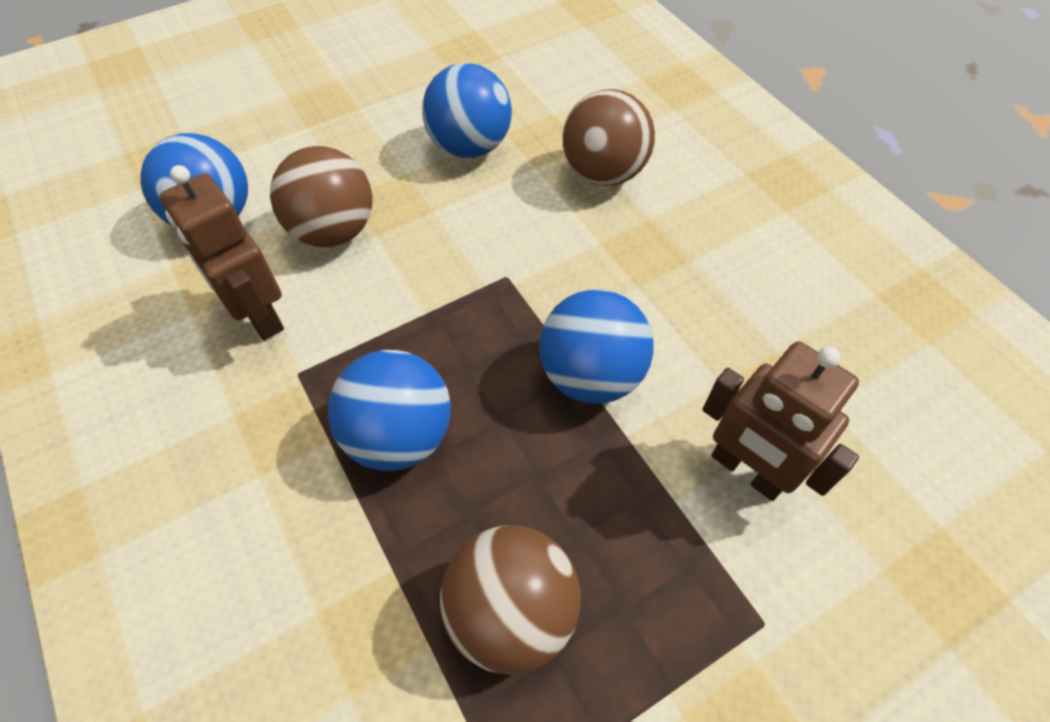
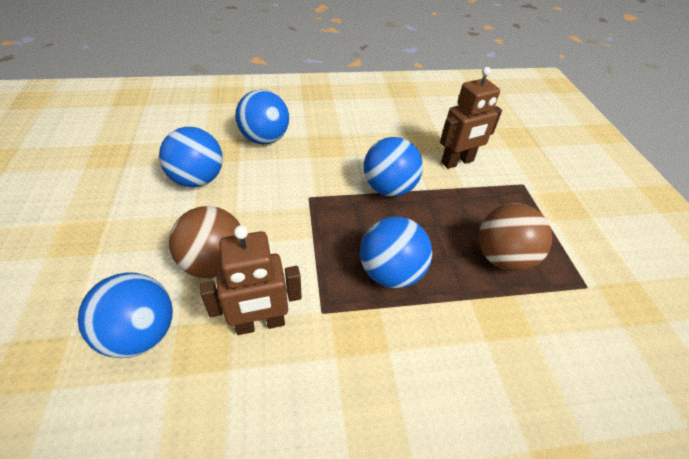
camera: 70 degrees left, 10 degrees down
brown ball [562,89,655,186] -> blue ball [235,90,289,144]

